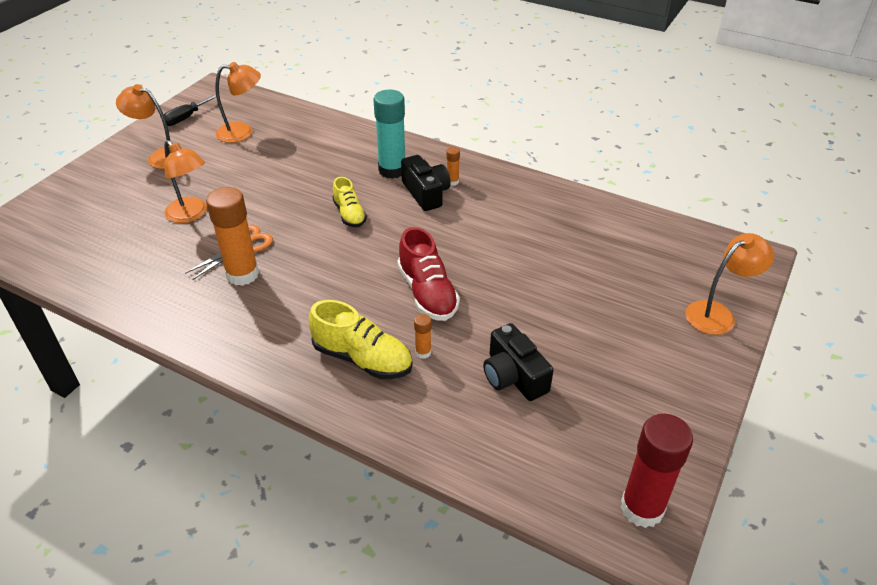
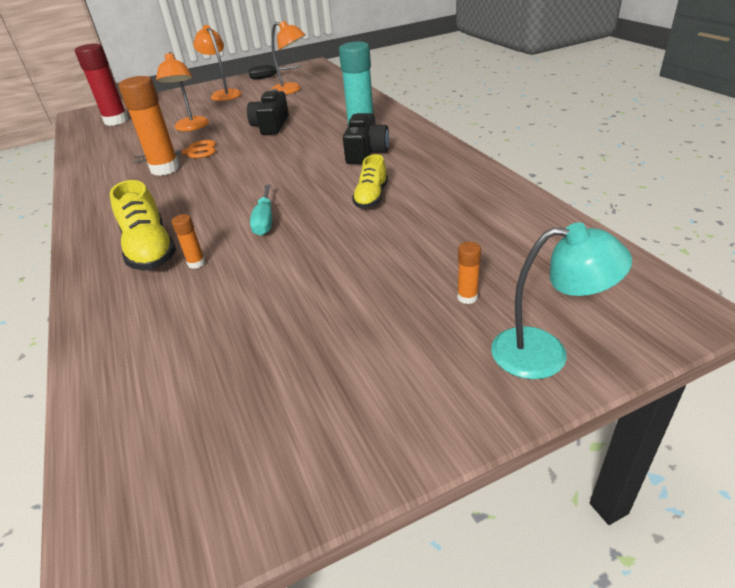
camera: 40 degrees right, 5 degrees down
yellow shoe [332,177,367,227] -> yellow shoe moved to [352,154,388,209]
red shoe [397,227,460,321] -> turquoise screwdriver [250,185,272,236]
orange glue stick [446,147,460,186] -> orange glue stick moved to [457,242,481,304]
black camera [483,323,553,401] -> black camera moved to [247,89,289,135]
red glue stick [621,414,693,528] -> red glue stick moved to [75,43,128,126]
orange lamp [685,233,774,335] -> turquoise lamp [491,222,632,379]

